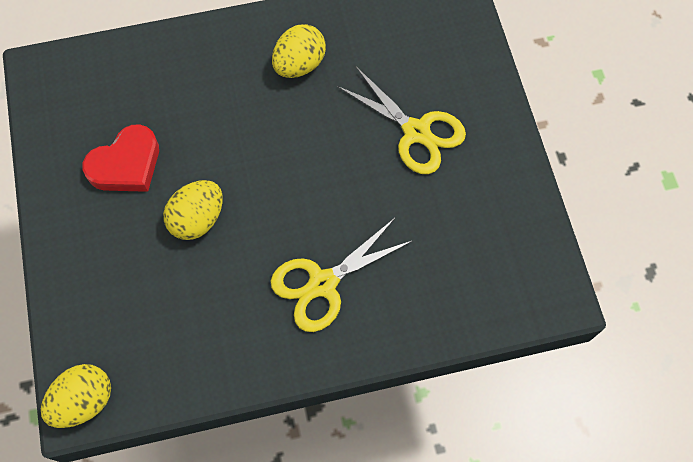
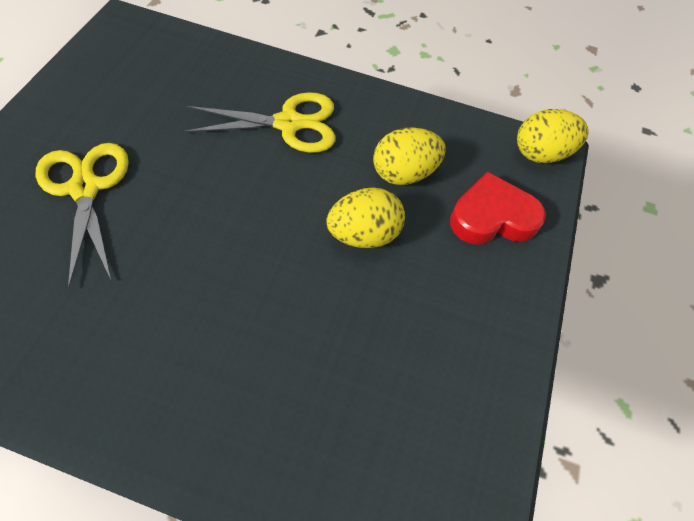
camera: 155 degrees left, 10 degrees down
red heart [83,124,159,192] -> red heart moved to [450,172,546,245]
yellow egg [272,24,326,78] -> yellow egg moved to [373,127,446,185]

